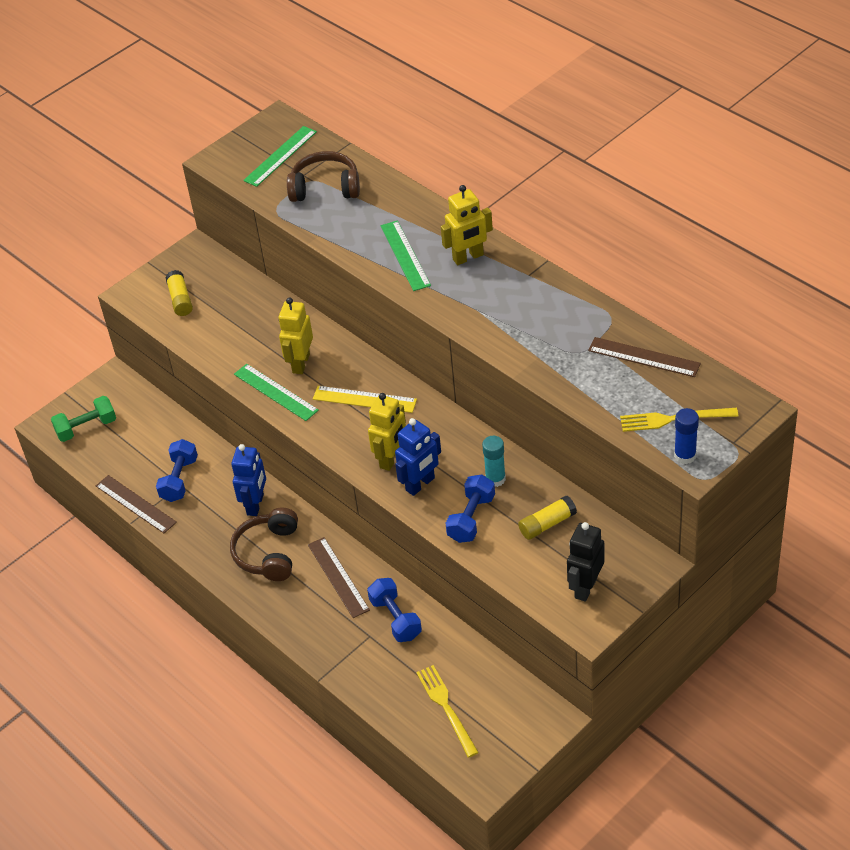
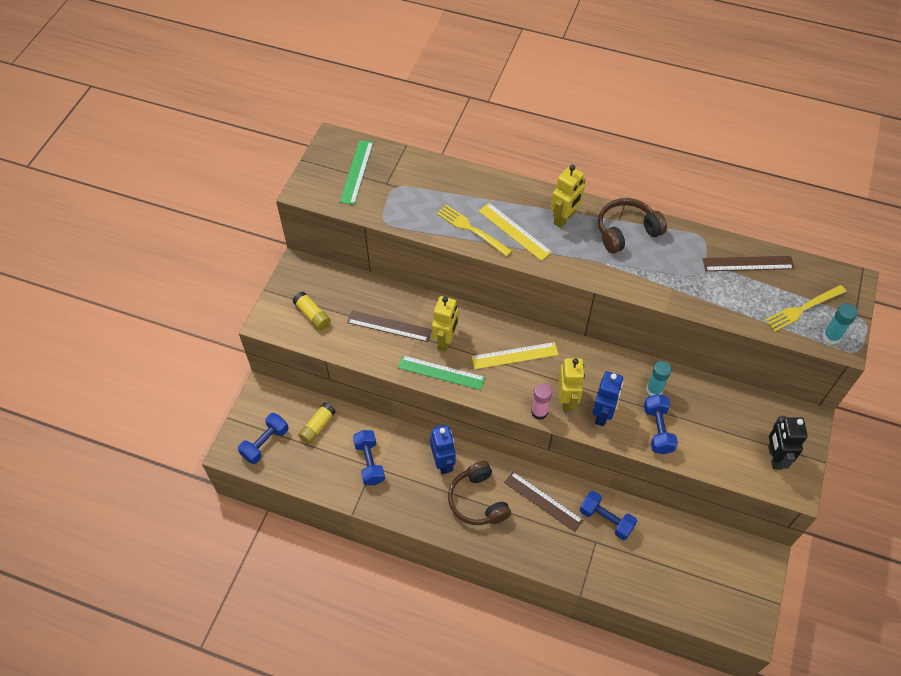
camera: 30 degrees left, 10 degrees up
green dumbbell [51,396,116,442] -> blue dumbbell [238,413,289,464]
brown ruler [96,475,177,533] -> brown ruler moved to [347,311,432,342]
yellow robot [279,297,313,374] -> yellow robot turned 150 degrees counterclockwise [432,296,459,352]
brown headphones [287,151,360,202] -> brown headphones moved to [598,198,667,253]
green ruler [381,220,431,291] -> yellow ruler [479,203,552,261]
yellow fork [416,665,479,757] -> yellow fork moved to [437,205,512,256]
yellow glue stick [518,496,577,540] -> yellow glue stick moved to [298,402,336,444]
blue glue stick [674,408,699,464] -> turquoise glue stick [823,304,858,344]
none -> pink glue stick [531,383,552,420]

